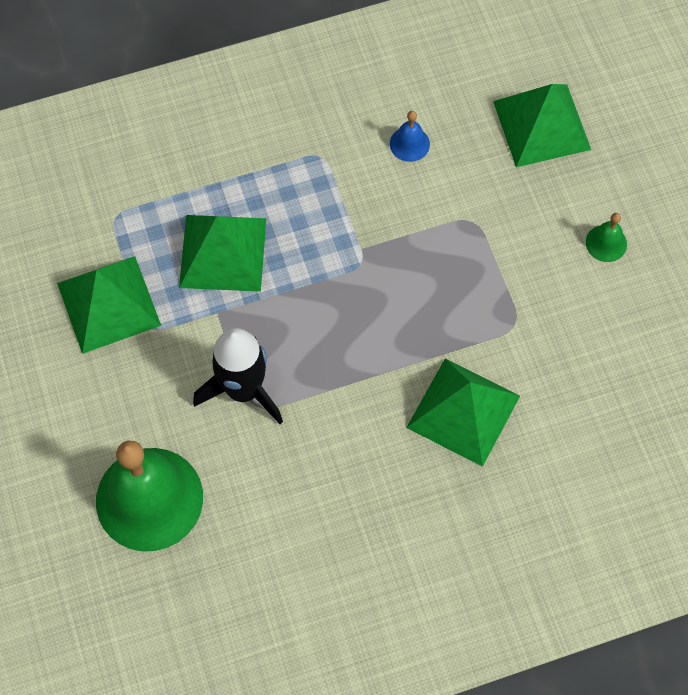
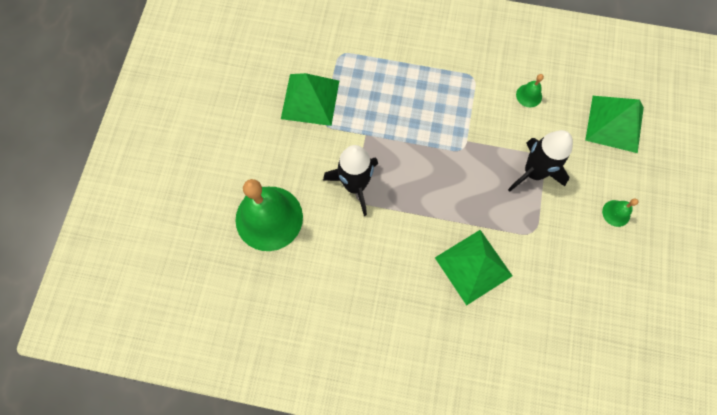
camera: 30 degrees right, 5 degrees up
green pyramid [179,215,266,292] -> none
blue bell [390,111,430,162] -> green bell [516,74,544,107]
none -> black rocket [508,130,573,191]

